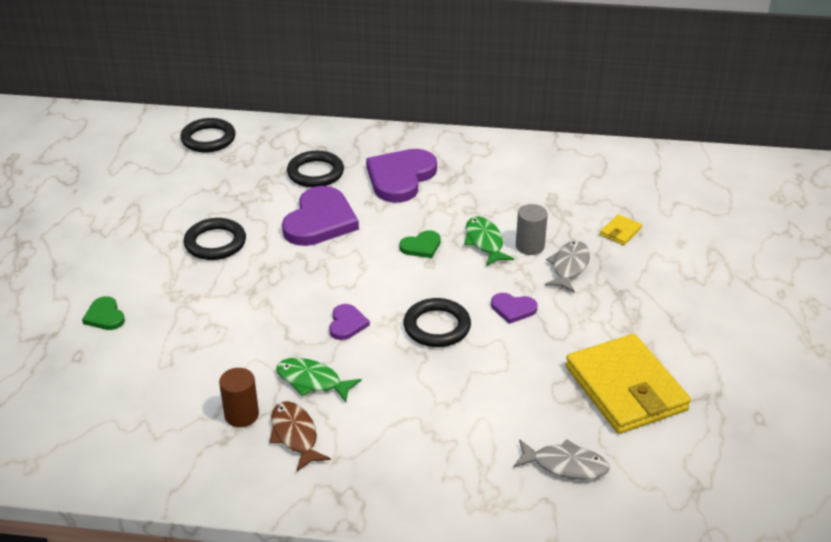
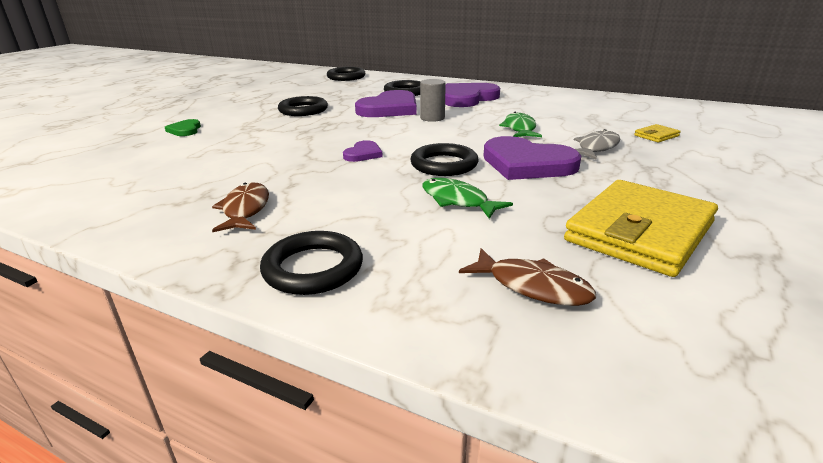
camera: 20 degrees right, 10 degrees down
brown cylinder [219,368,259,427] -> none
green fish [276,358,362,402] -> green fish moved to [423,178,513,219]
green heart [399,230,441,258] -> none
purple heart [491,293,538,324] -> purple heart [484,136,581,180], size x2.05
grey fish [513,439,610,480] -> brown fish [459,248,596,306]
grey cylinder [516,204,548,255] -> grey cylinder moved to [420,79,446,122]
yellow wallet [566,334,691,434] -> yellow wallet turned 45 degrees clockwise [564,180,718,277]
none -> black ring [260,231,363,295]

